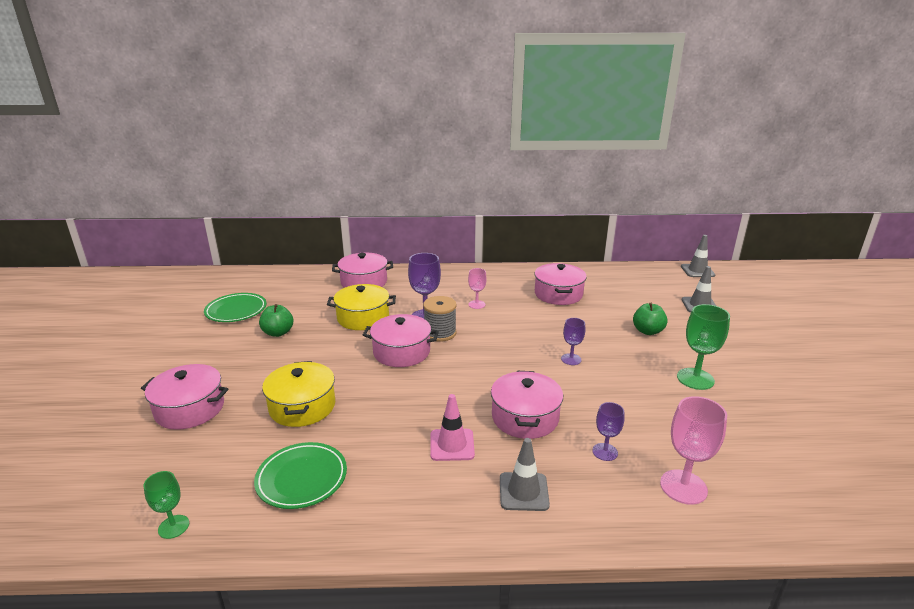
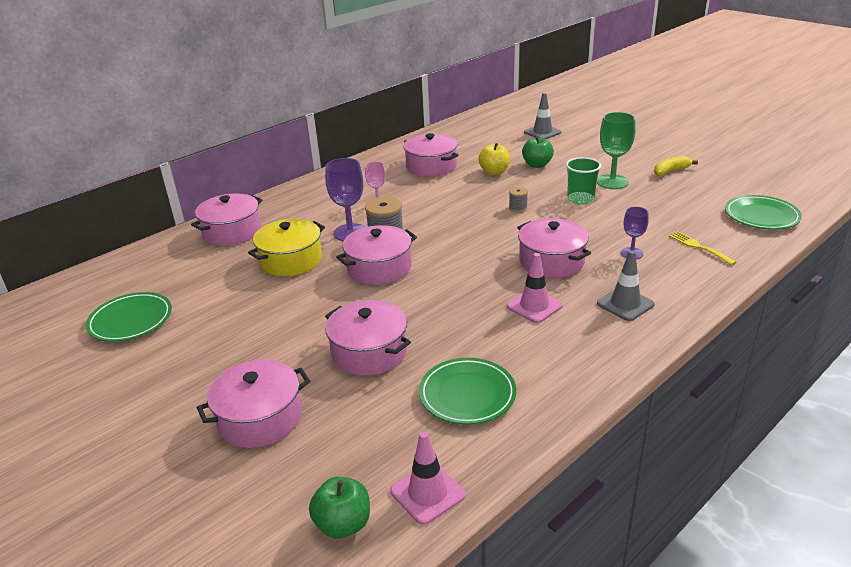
camera: 40 degrees left, 5 degrees up
green goblet [143,471,189,539] -> pink traffic cone [390,431,465,525]
green apple [259,304,293,337] -> green apple moved to [309,477,370,539]
yellow pot [262,361,335,427] -> pink pot [325,300,411,376]
purple goblet [561,318,585,365] -> grey spool [509,187,528,212]
pink goblet [660,396,727,505] -> yellow fork [669,231,736,265]
grey traffic cone [681,235,716,277] -> none
none -> yellow apple [478,143,510,175]
none -> green cup [566,157,601,205]
none -> yellow banana [654,156,698,176]
none -> green plate [725,195,802,230]

